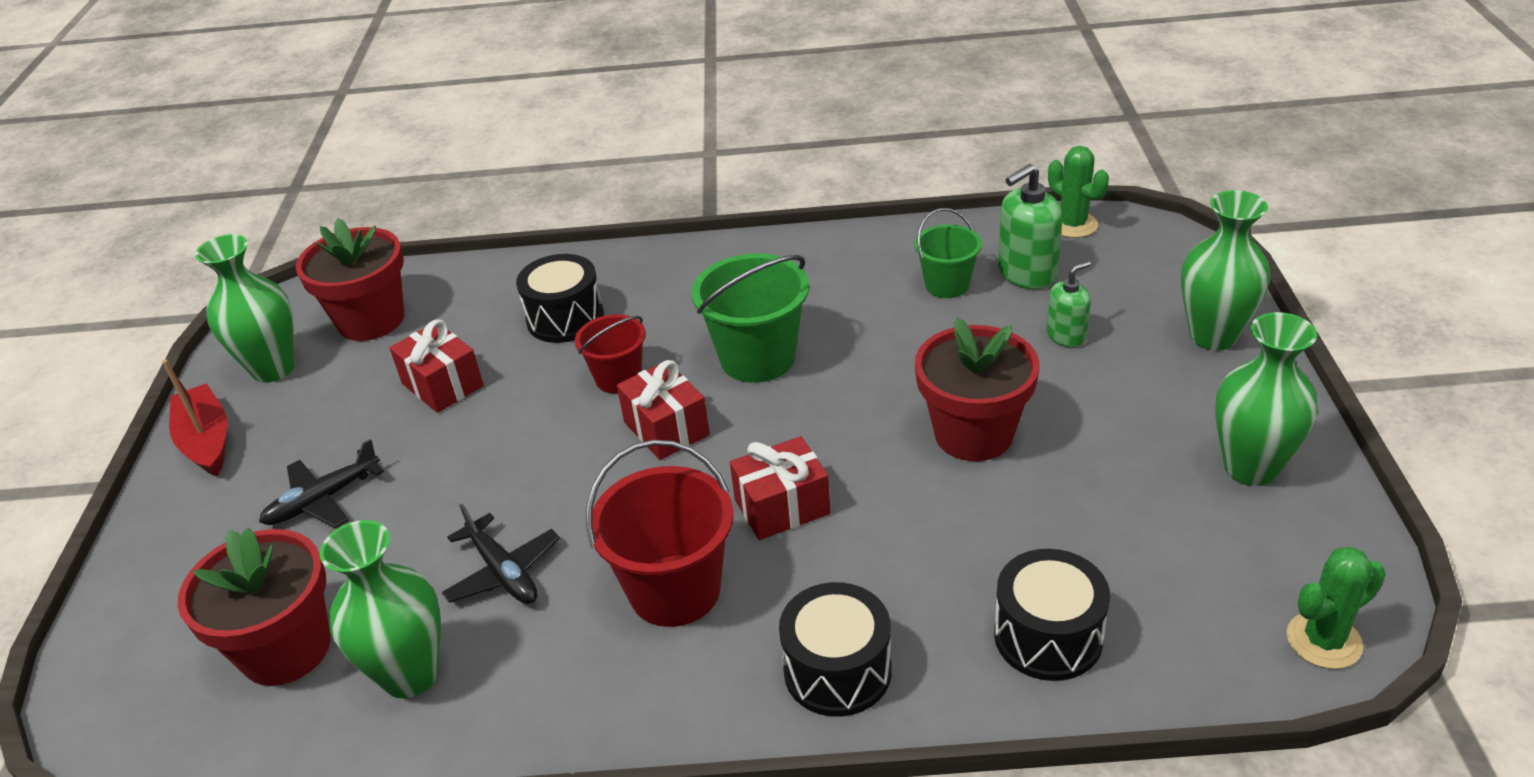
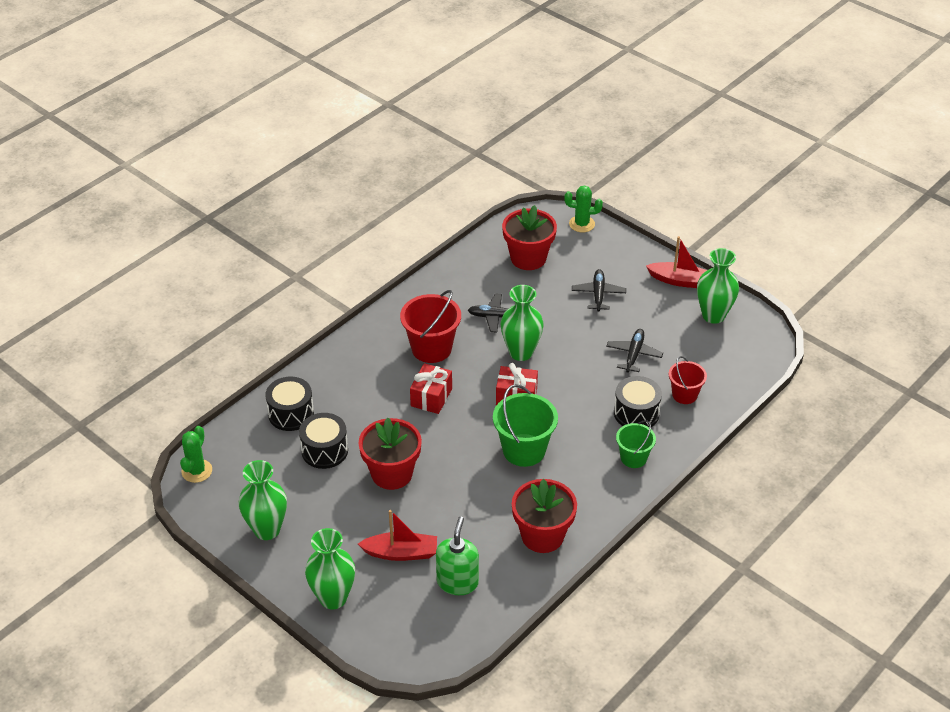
camera: 130 degrees right, 5 degrees up
red flower pot [296,218,404,341] -> red flower pot moved to [512,479,577,553]
green vase [320,520,441,698] -> green vase moved to [501,285,543,361]
red gift [390,320,484,413] -> black plane [606,329,663,373]
red bucket [575,314,646,393] -> red bucket moved to [668,356,707,404]
black drum [779,582,891,717] -> black drum moved to [299,413,348,469]
green bucket [915,208,982,298] -> green bucket moved to [616,420,656,468]
green soap dispenser [1047,261,1091,347] -> red boat [358,510,437,561]
green cactus [1048,146,1109,238] -> green cactus moved to [564,185,603,232]

